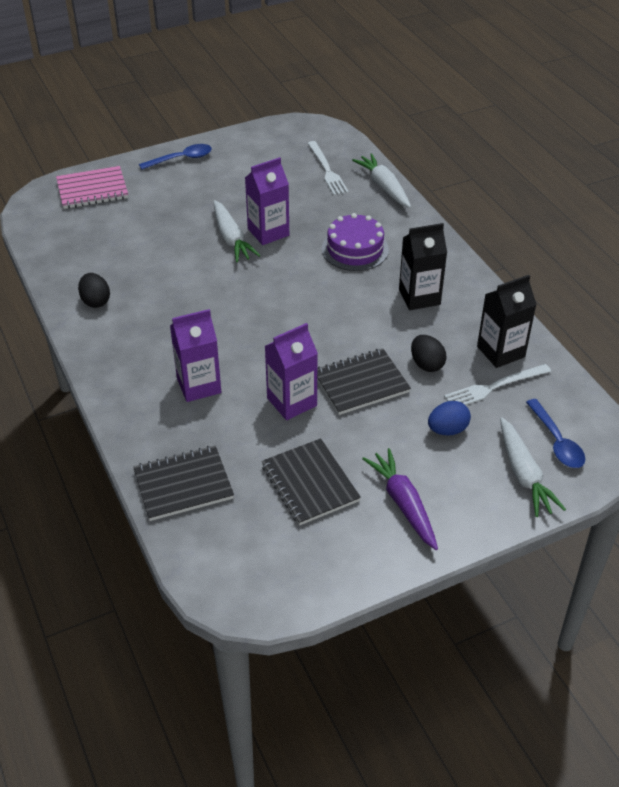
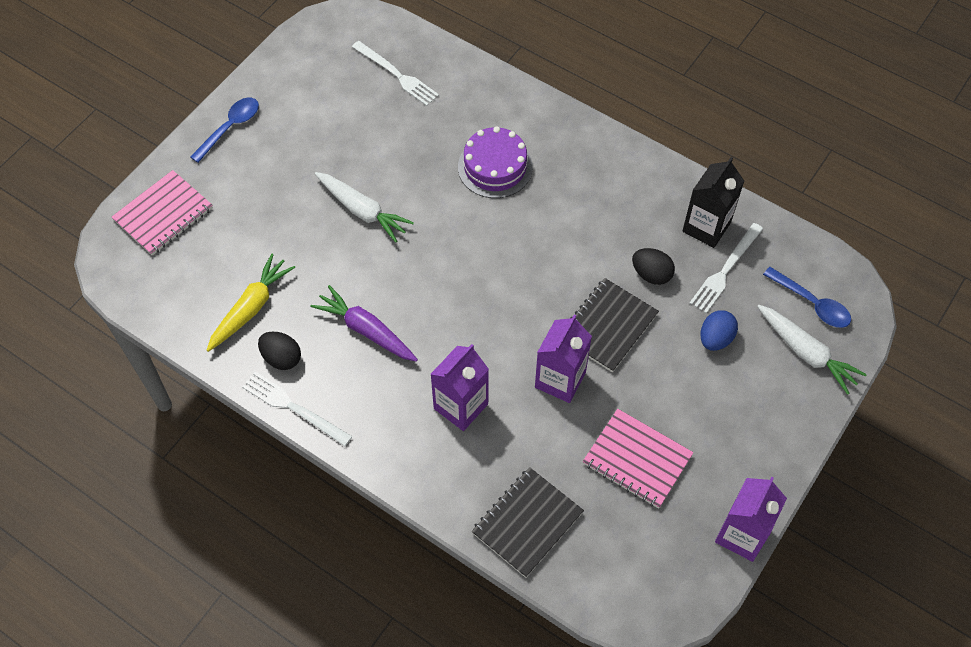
camera: 30 degrees left, 15 degrees up
purple carton [245,157,289,245] -> purple carton moved to [715,477,787,562]
black notebook [262,438,361,525] -> pink notebook [583,409,694,509]
white carrot [352,153,411,208] -> none
purple carrot [362,448,438,550] -> purple carrot moved to [311,285,418,362]
black carton [399,223,447,310] -> none
none -> yellow carrot [206,254,295,352]
none -> white fork [243,372,352,446]

